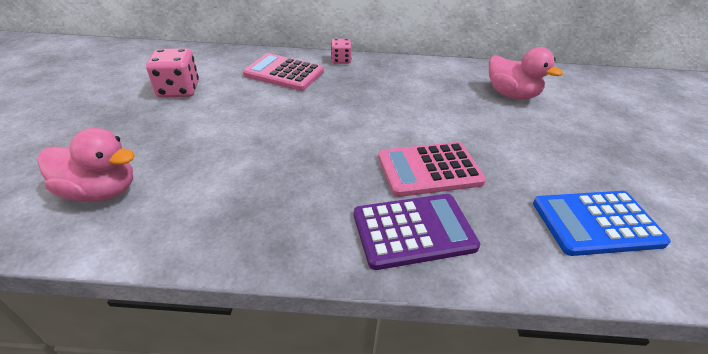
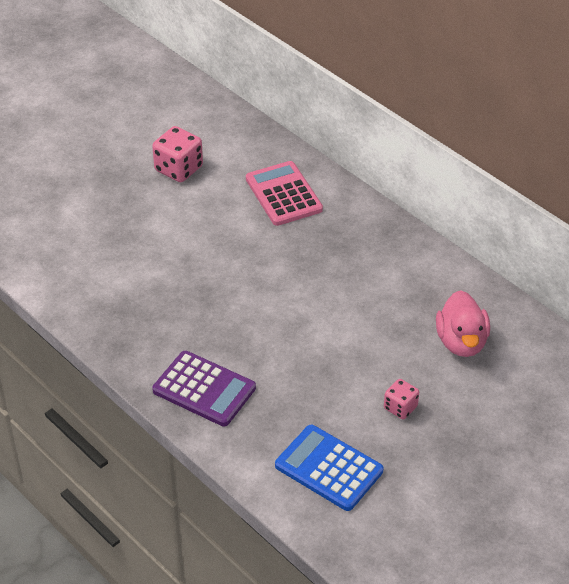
camera: 45 degrees right, 5 degrees up
pink duck [38,128,135,202] -> none
pink dice [331,39,352,64] -> pink dice moved to [384,379,419,419]
pink calculator [378,142,486,197] -> none

